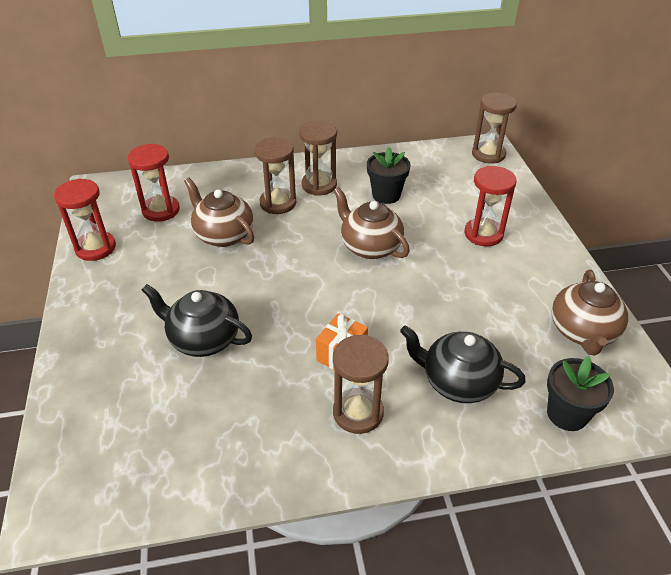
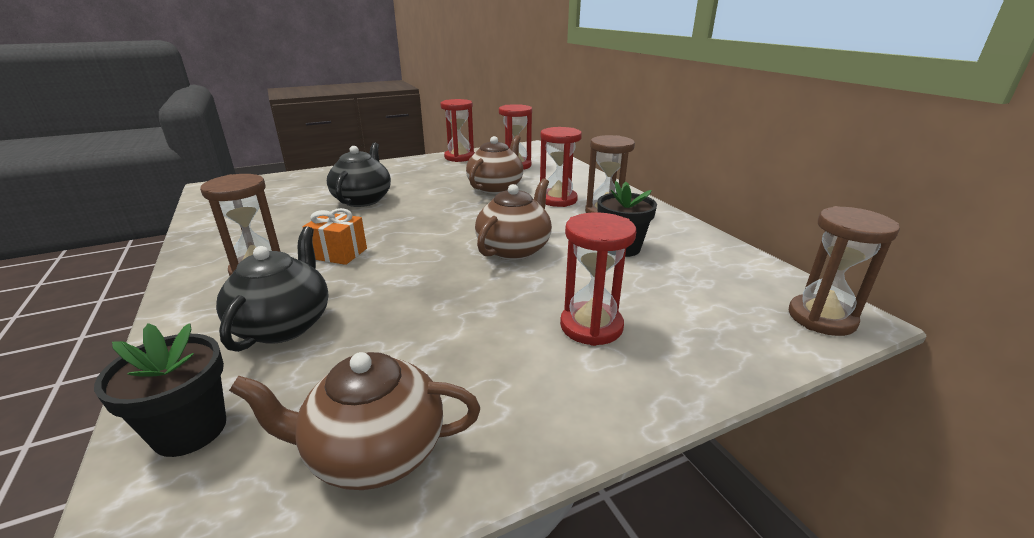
camera: 75 degrees right, 15 degrees down
brown hourglass [254,137,296,214] -> red hourglass [540,127,582,207]

